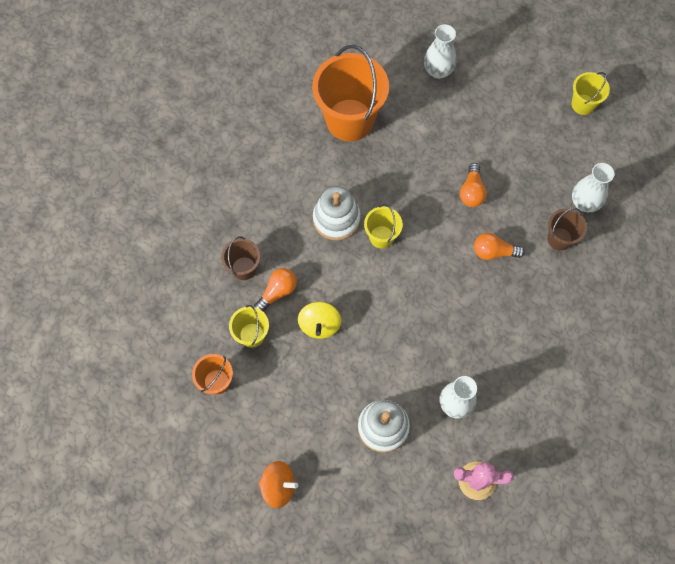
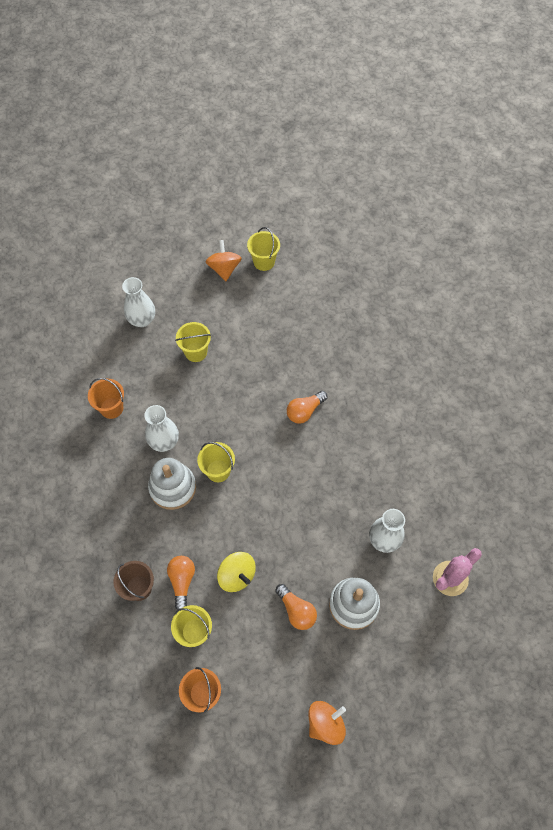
camera: 45 degrees left, 5 degrees down
orange bucket [312,45,389,141] -> orange bucket [88,378,124,419], size x0.49
orange light bulb [460,163,487,207] -> orange light bulb moved to [275,584,317,630]
brown bucket [548,208,587,251] -> none
white vase [572,163,614,212] -> white vase moved to [144,405,179,452]
none -> yellow bucket [175,322,211,362]
none -> orange spinning top [205,240,242,281]

